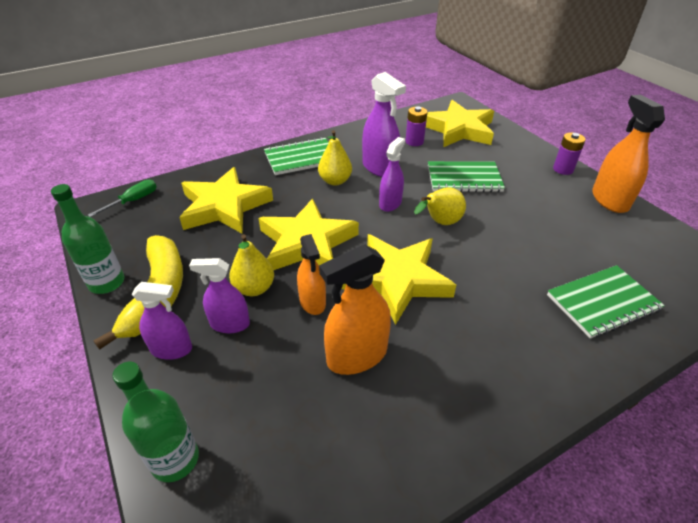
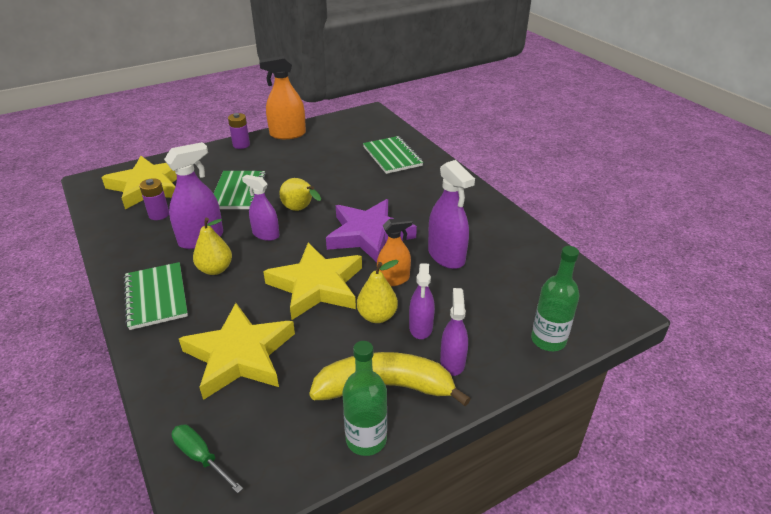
camera: 90 degrees left, 5 degrees down
orange spray bottle [319,244,391,375] -> purple spray bottle [428,160,475,269]
yellow star [341,234,456,325] -> purple star [326,199,417,262]

